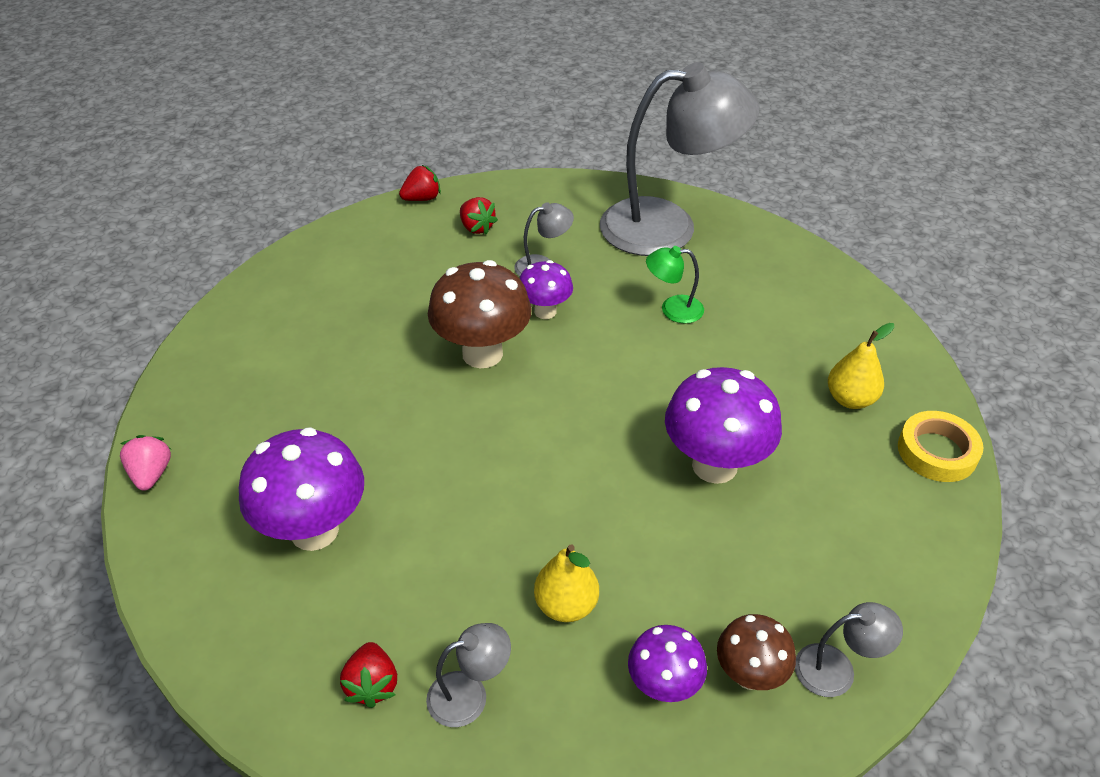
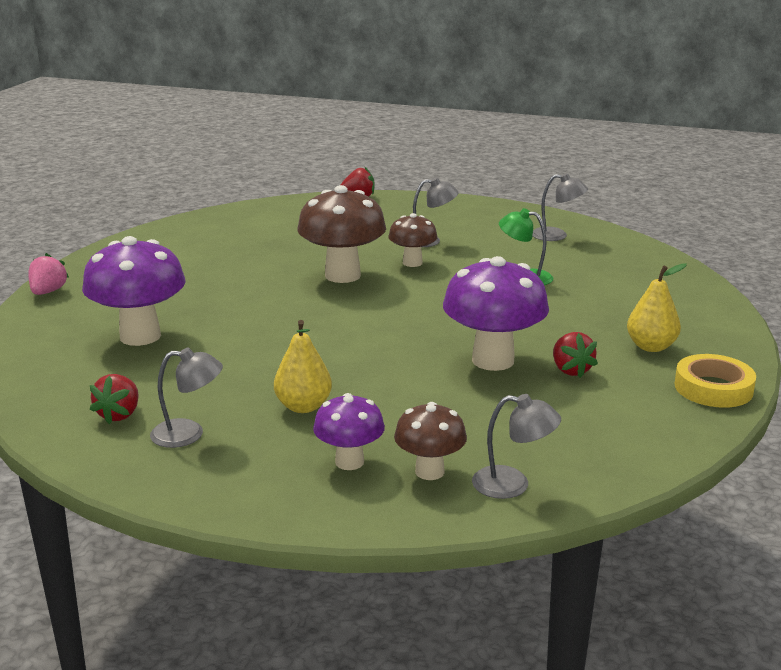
camera: 20 degrees right, 20 degrees down
red strawberry [460,197,498,235] -> red strawberry moved to [553,332,598,378]
purple mushroom [520,260,573,319] -> brown mushroom [388,213,437,267]
grey lamp [600,62,760,256] -> grey lamp [533,173,588,241], size x0.41

